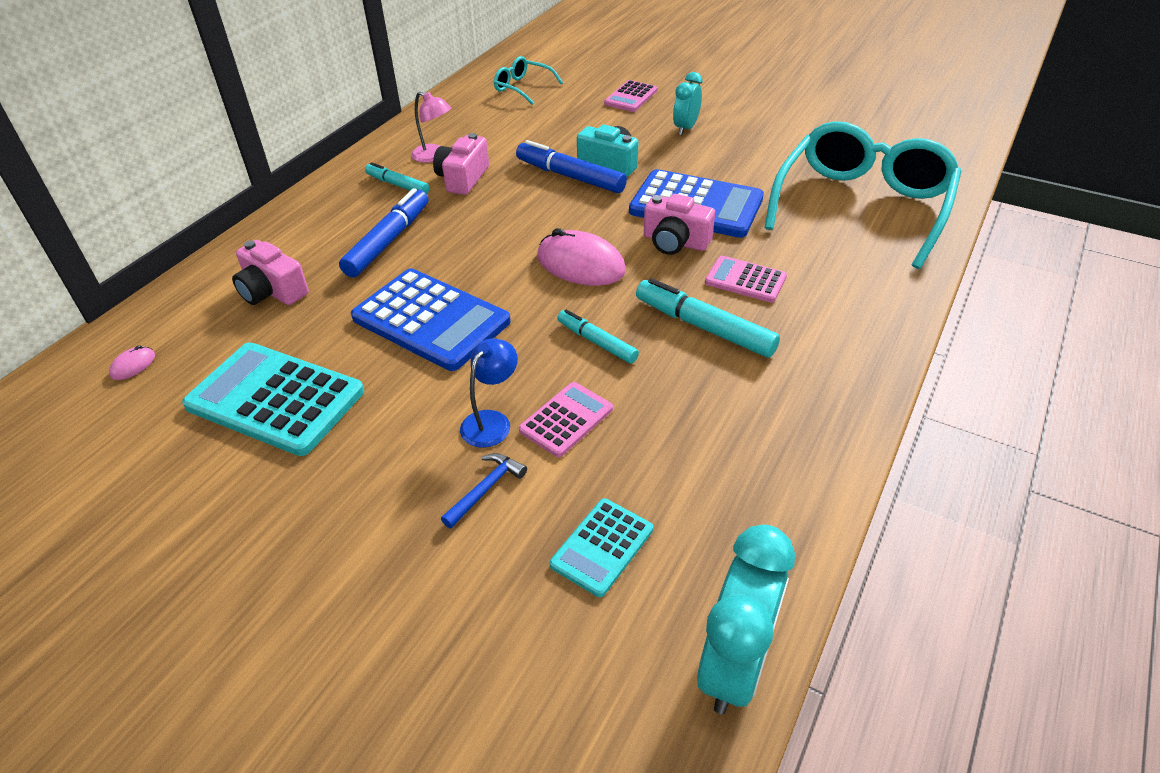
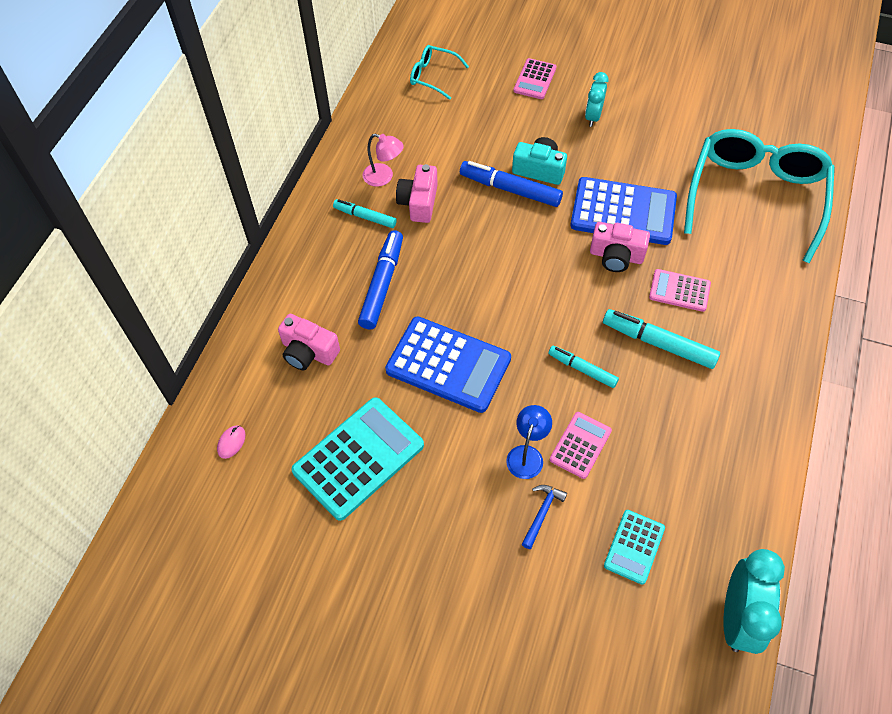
camera: 10 degrees left, 15 degrees up
turquoise calculator [182,343,364,456] -> turquoise calculator turned 120 degrees clockwise [291,397,424,521]
pink mouse [537,228,626,286] -> none

